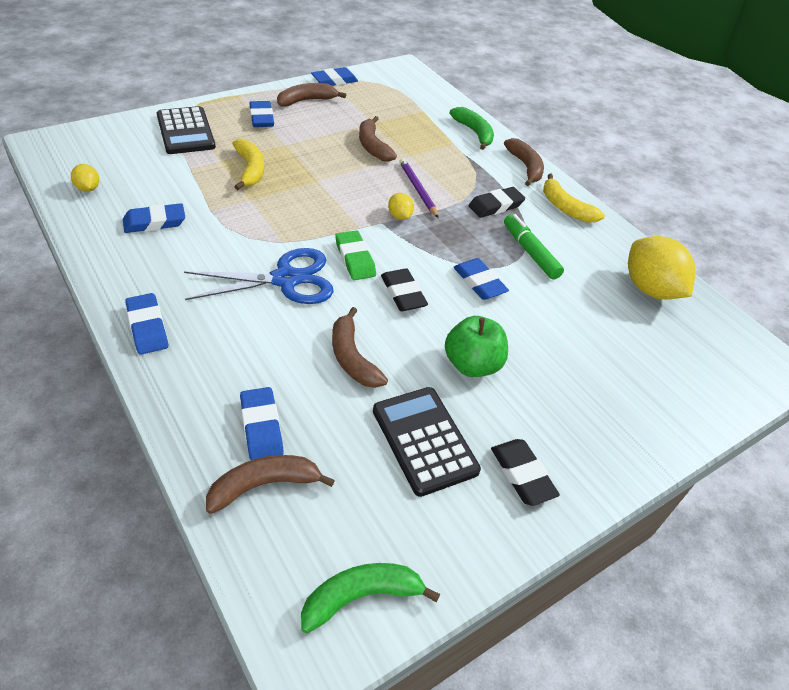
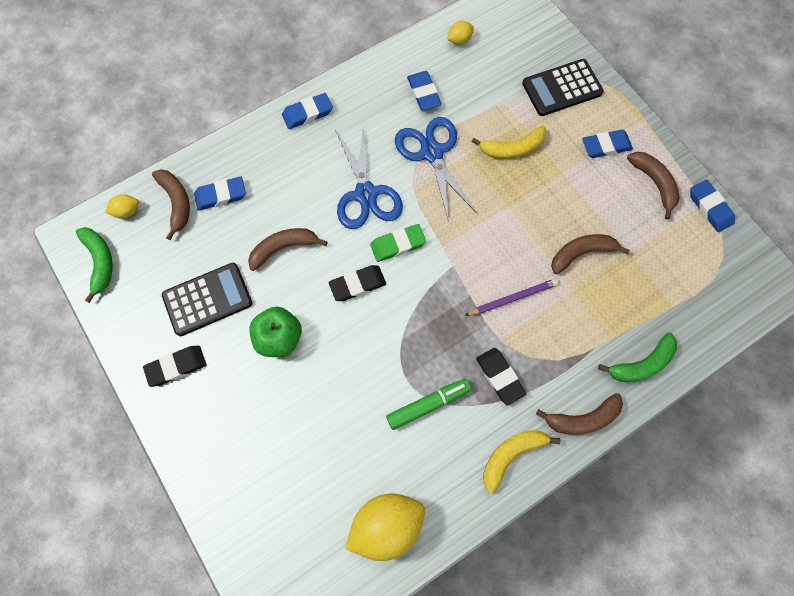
camera: 95 degrees right, 25 degrees up
yellow lemon [388,193,414,220] -> yellow lemon moved to [105,194,139,219]
blue eraser [453,258,509,300] -> none
none -> blue scissors [395,117,476,222]

